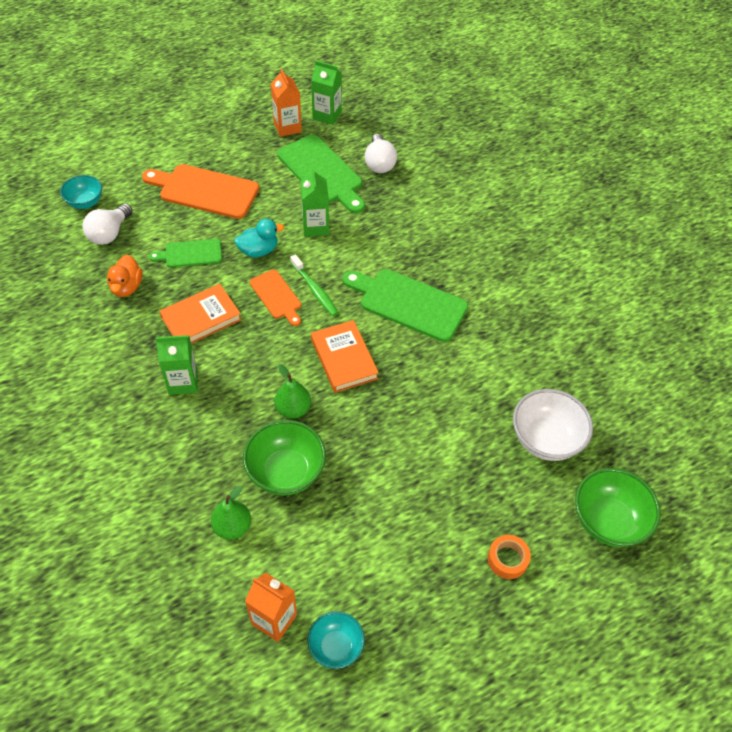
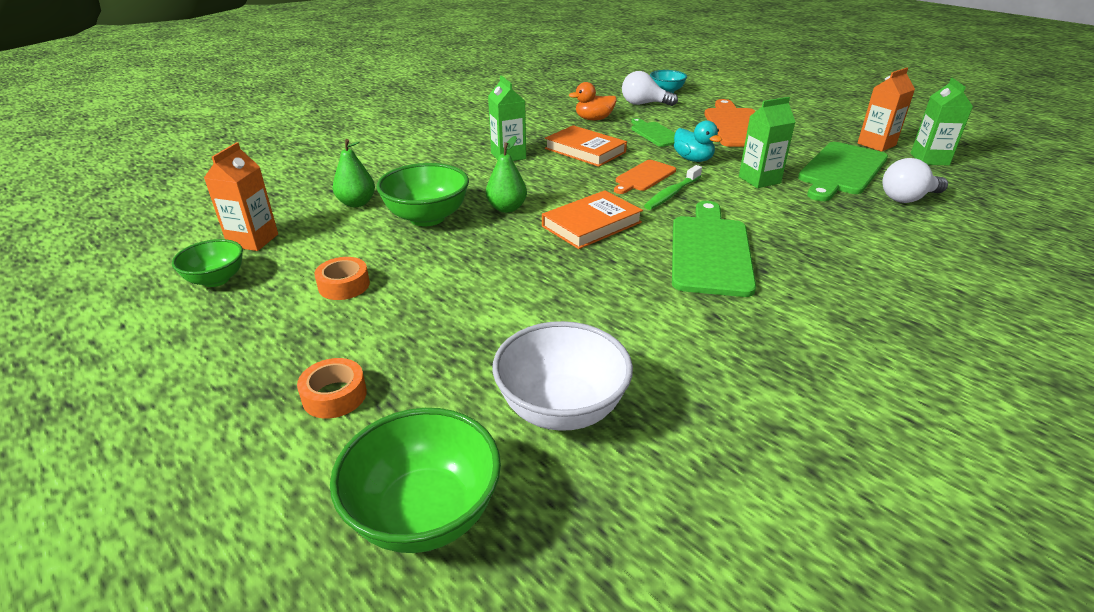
camera: 75 degrees right, 20 degrees down
turquoise bowl [307,611,365,669] -> green bowl [172,239,243,287]
none -> orange tape [314,257,370,300]

